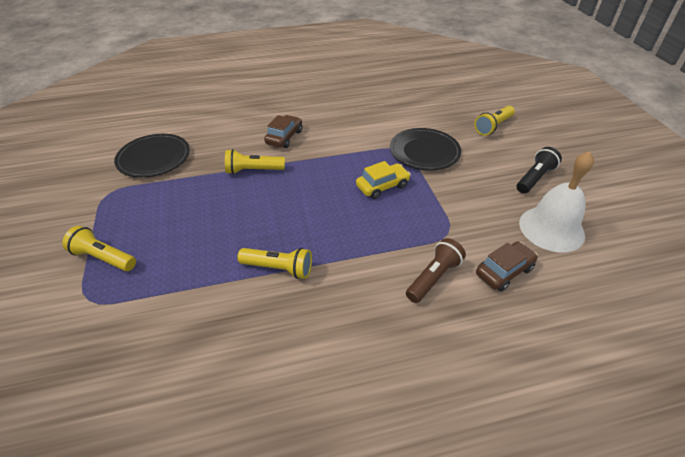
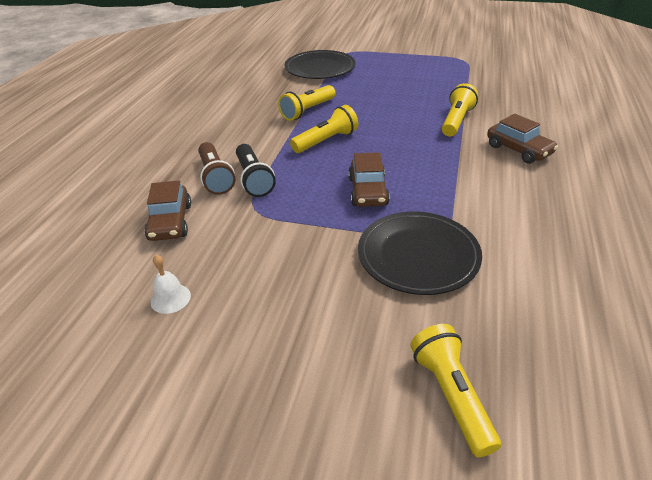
camera: 120 degrees right, 5 degrees down
yellow flashlight [62,226,136,271] -> yellow flashlight moved to [290,105,358,153]
black plate [114,134,190,178] -> black plate moved to [284,50,355,79]
yellow car [356,161,411,199] -> brown car [348,152,390,207]
black flashlight [517,147,562,193] -> black flashlight moved to [236,144,276,197]
white bell [519,151,594,253] -> white bell [151,255,191,314], size x0.41

